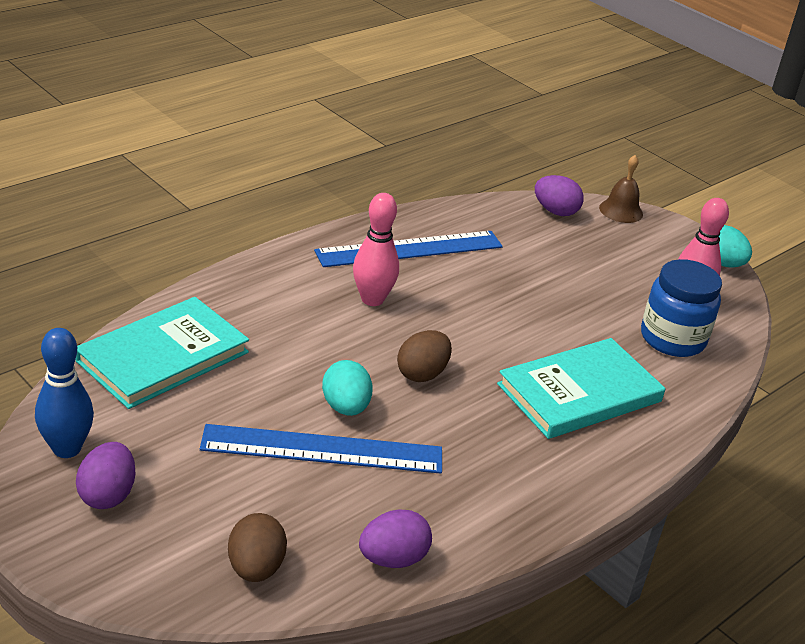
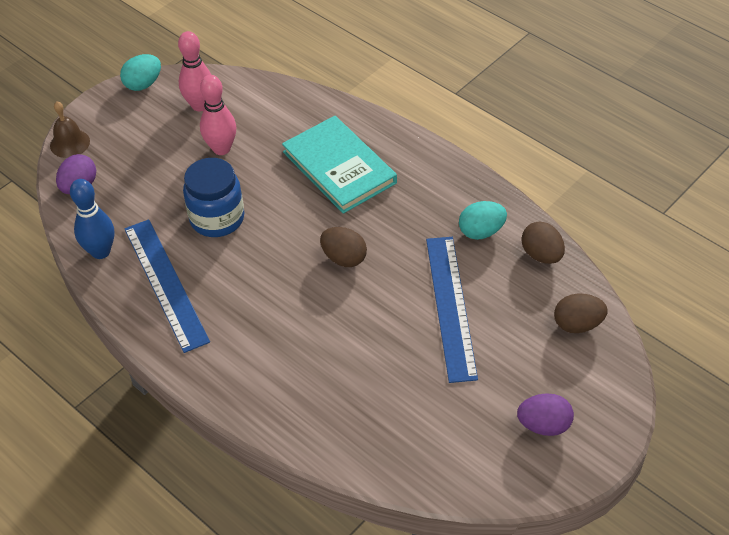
camera: 90 degrees left, 15 degrees up
blue bowling pin [35,328,94,458] -> blue bowling pin moved to [70,179,114,259]
turquoise book [75,297,249,409] -> none
turquoise egg [322,360,373,416] -> turquoise egg moved to [459,201,507,240]
pink bowling pin [353,193,399,306] -> pink bowling pin moved to [200,75,236,155]
purple egg [359,509,432,568] -> brown egg [522,221,565,264]
blue jar [641,259,722,357] -> blue jar moved to [183,158,244,237]

